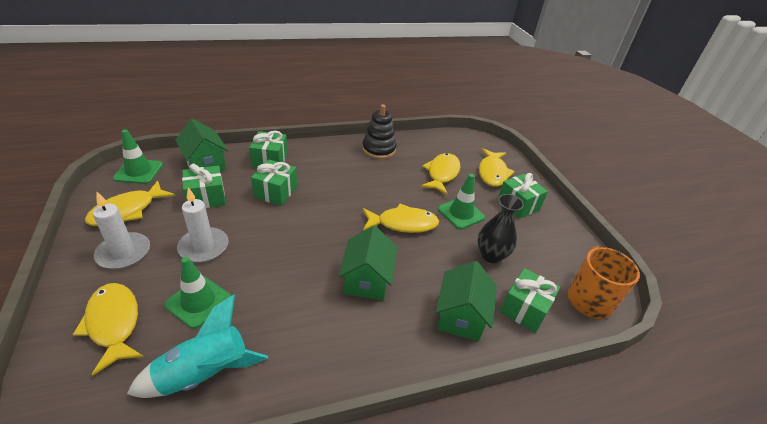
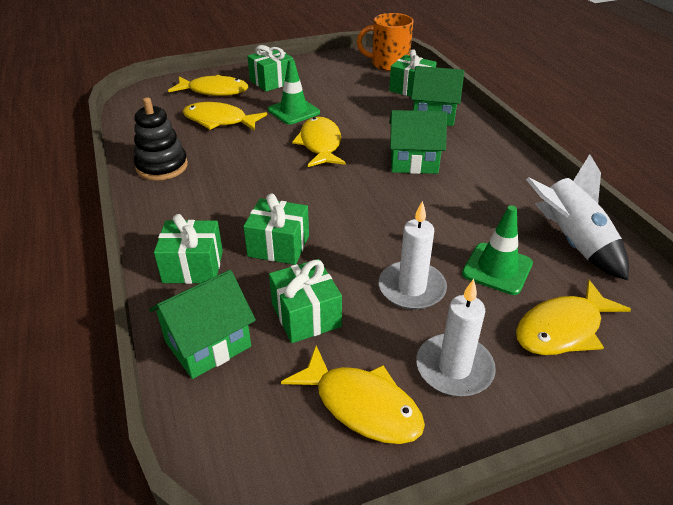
camera: 90 degrees left, 0 degrees up
green traffic cone [113,129,163,184] -> none
turquoise rocket [127,295,268,398] -> white rocket [526,154,629,280]
black vase [477,194,524,263] -> none

